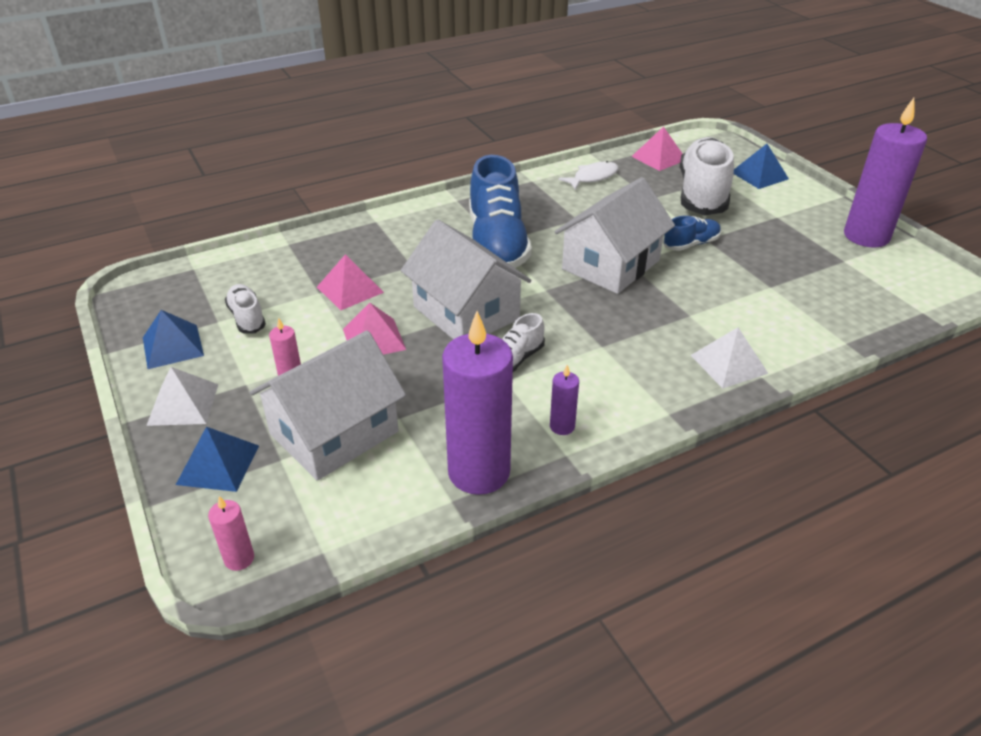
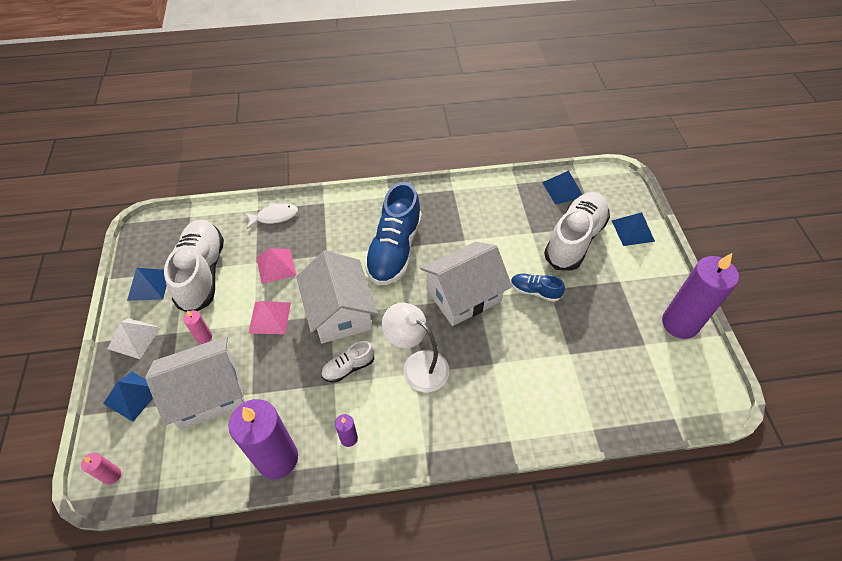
camera: 20 degrees right, 15 degrees up
white shoe [225,284,266,333] -> white shoe [164,219,224,312], size x2.08
white fish [558,161,618,190] -> white fish moved to [245,203,298,229]
pink pyramid [631,126,683,171] -> blue pyramid [542,171,582,205]
blue shoe [663,216,721,251] -> blue shoe turned 150 degrees counterclockwise [511,274,565,302]
white pyramid [691,327,769,388] -> none
none -> white lamp [382,303,449,392]

